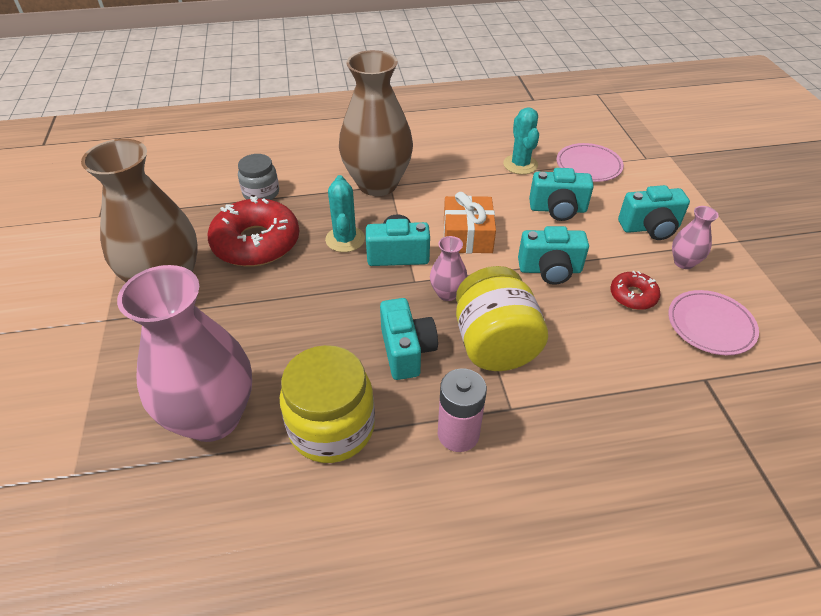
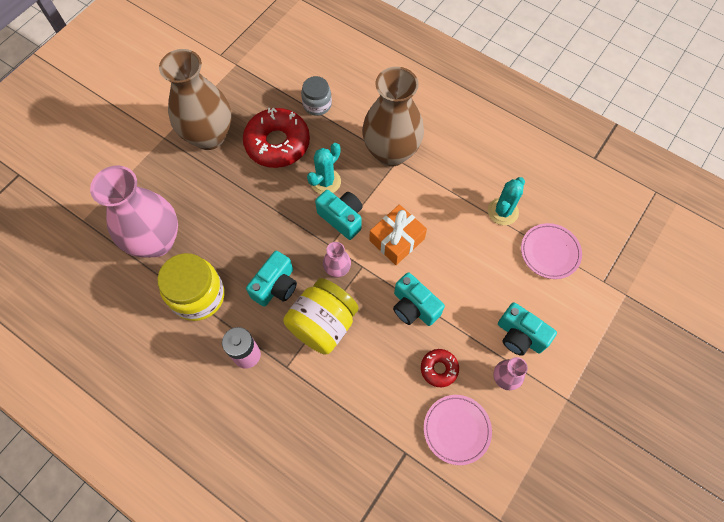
camera: 45 degrees right, 20 degrees up
turquoise camera [529,168,594,221] -> none

